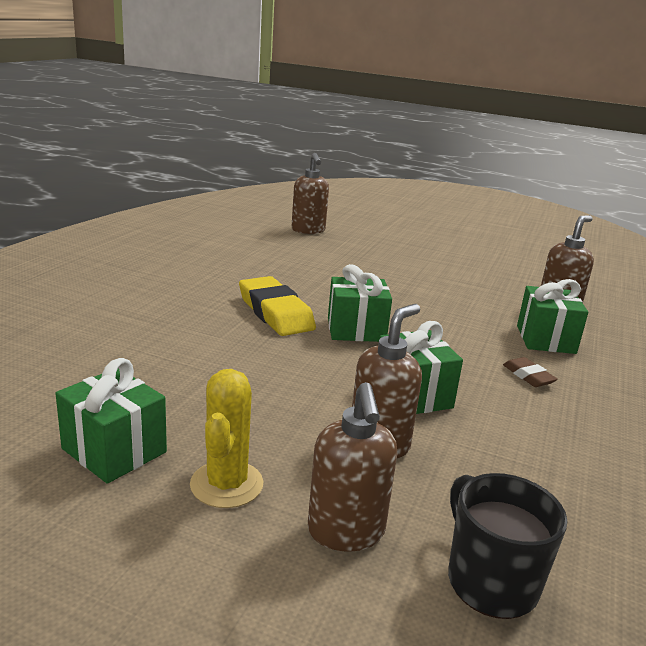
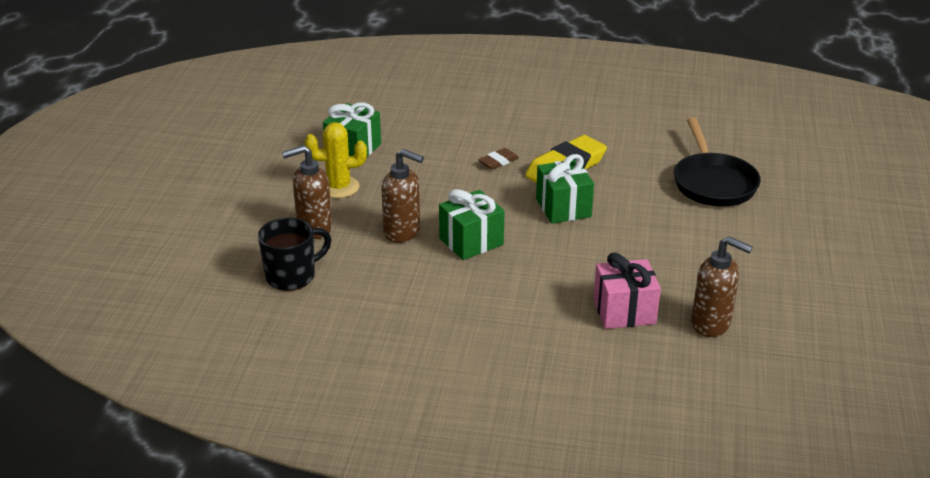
camera: 80 degrees right, 10 degrees up
brown soap dispenser [292,153,329,234] -> none
brown eraser [503,357,558,387] -> brown eraser moved to [478,148,519,170]
green gift [517,279,588,354] -> pink gift [594,252,661,329]
none -> black pan [674,118,761,207]

